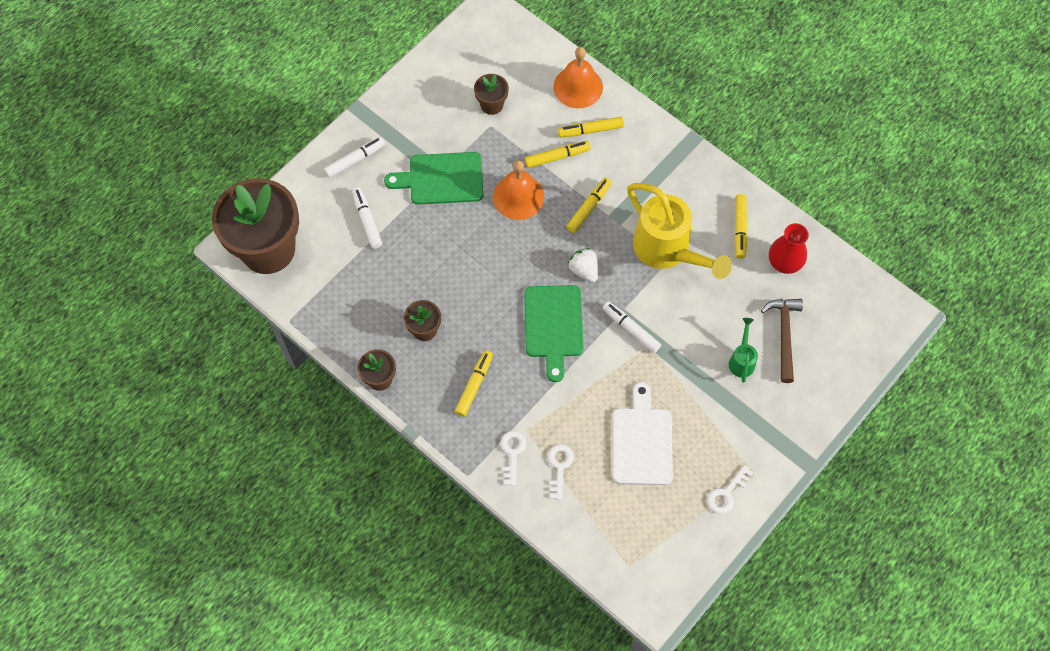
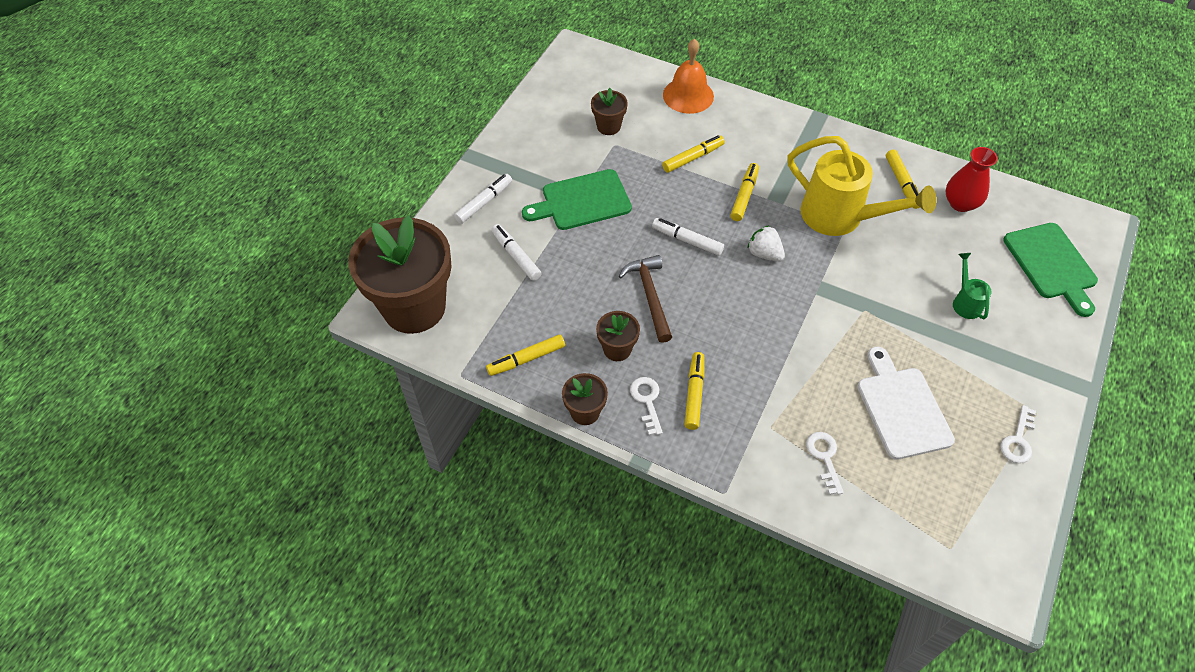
camera: 15 degrees left, 10 degrees down
orange bell [493,160,544,220] -> none
white key [501,431,526,486] -> white key moved to [630,377,663,435]
green cutting board [524,285,584,382] -> green cutting board moved to [1003,223,1098,317]
yellow marker [558,117,624,137] -> yellow marker moved to [486,334,565,376]
white marker [602,301,661,353] -> white marker moved to [652,218,724,256]
brown hammer [761,299,803,383] -> brown hammer moved to [619,255,672,343]

